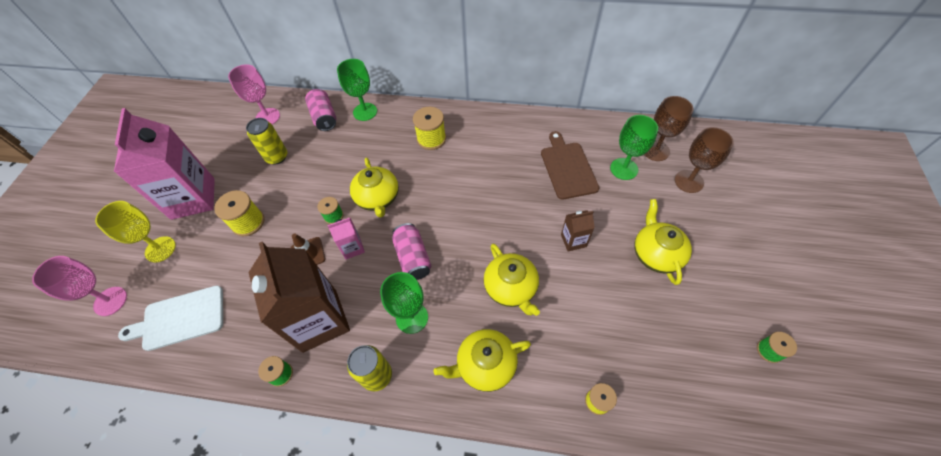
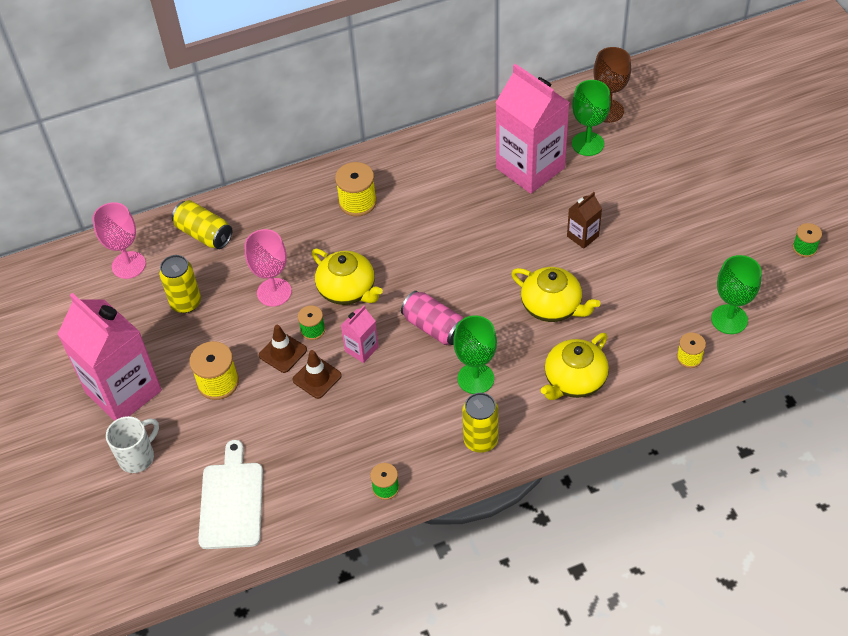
camera: 30 degrees left, 5 degrees down
pink goblet [32,256,127,316] -> pink goblet moved to [245,229,292,306]
yellow goblet [95,201,176,263] -> white mug [106,416,159,473]
white cutting board [118,285,223,351] -> white cutting board turned 135 degrees clockwise [198,440,263,549]
brown carton [248,242,350,353] -> none
pink can [305,89,336,131] -> yellow can [172,200,233,249]
green goblet [337,59,377,121] -> green goblet moved to [711,255,762,334]
brown cutting board [541,131,599,200] -> pink carton [495,64,570,194]
yellow teapot [634,199,692,285] -> none
brown goblet [675,127,734,193] -> none
none -> brown traffic cone [259,325,307,373]

